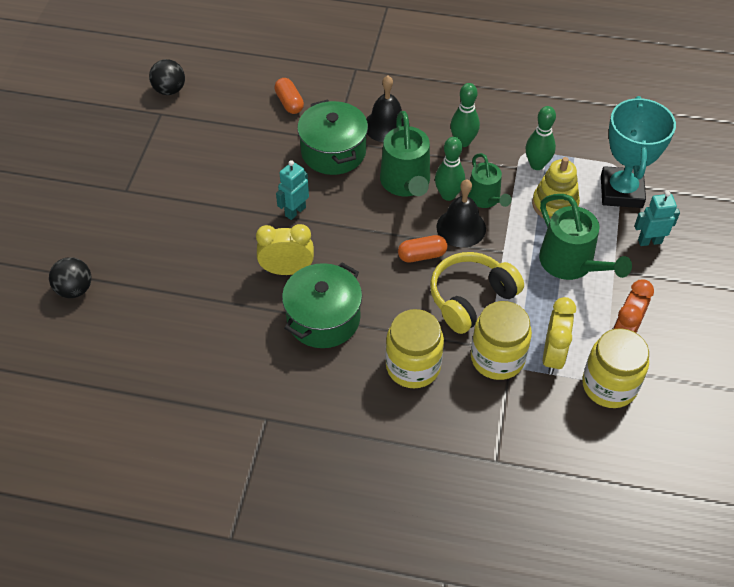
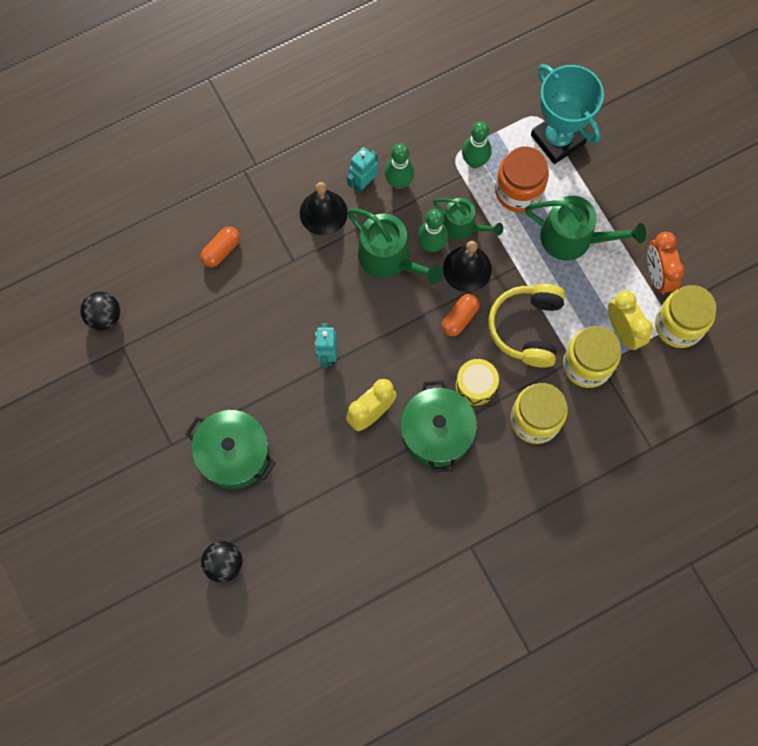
camera: 40 degrees left, 20 degrees up
orange capsule [274,78,304,114] -> orange capsule turned 75 degrees counterclockwise [200,227,240,267]
green pot [297,100,368,175] -> green pot moved to [186,410,275,489]
yellow stacking toy [532,157,580,219] -> orange jar [495,147,549,212]
turquoise robot [634,191,680,246] -> turquoise robot moved to [347,147,378,193]
none -> yellow drum [456,359,499,405]

